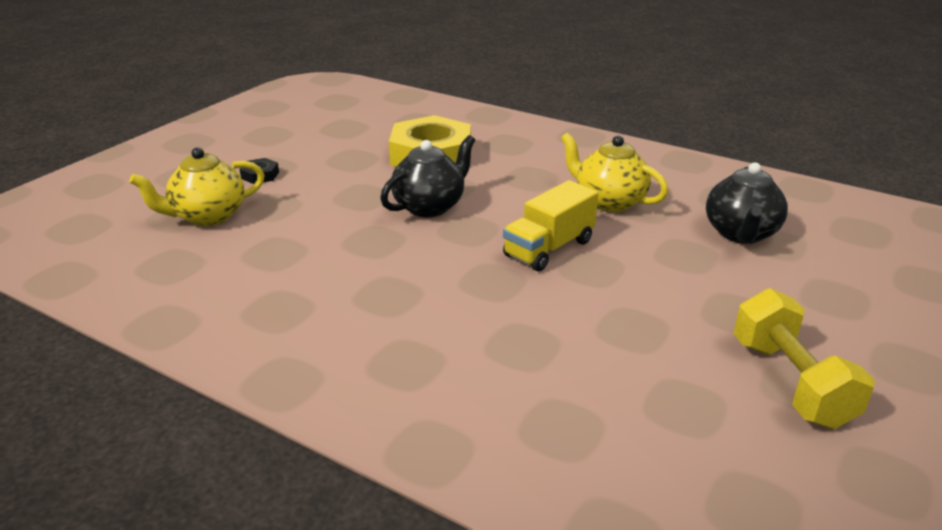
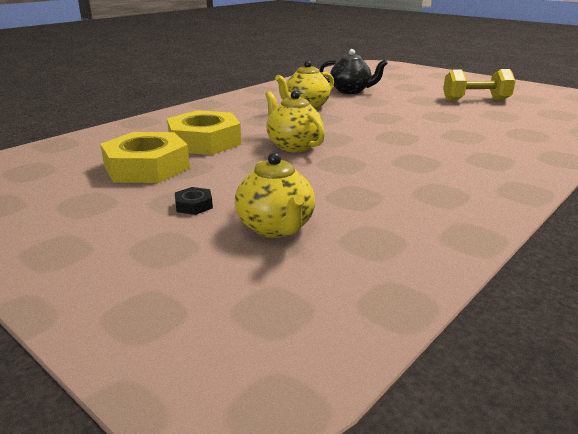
camera: 80 degrees left, 5 degrees down
black teapot [380,135,475,217] -> yellow teapot [265,90,325,152]
yellow truck [503,180,598,271] -> none
none -> yellow nut [100,132,190,183]

